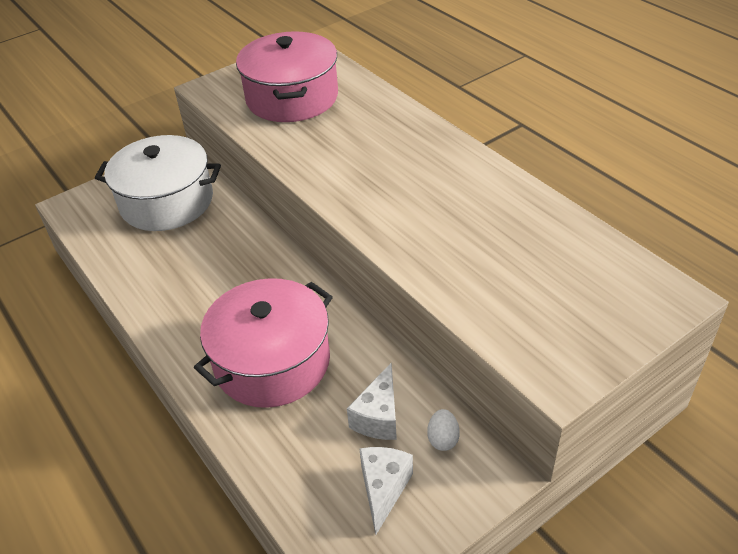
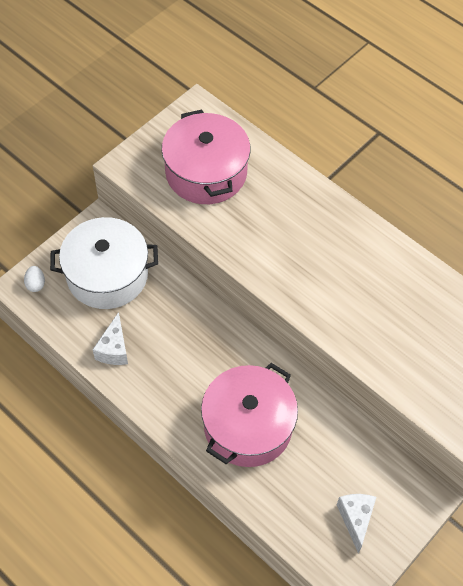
camera: 15 degrees left, 15 degrees up
white cheese [347,363,397,440] -> white cheese moved to [92,312,128,365]
white egg [427,409,460,451] -> white egg moved to [24,266,45,292]

